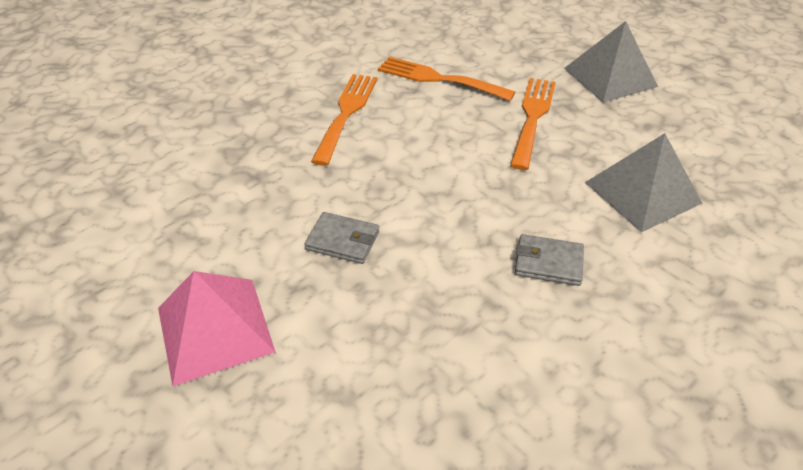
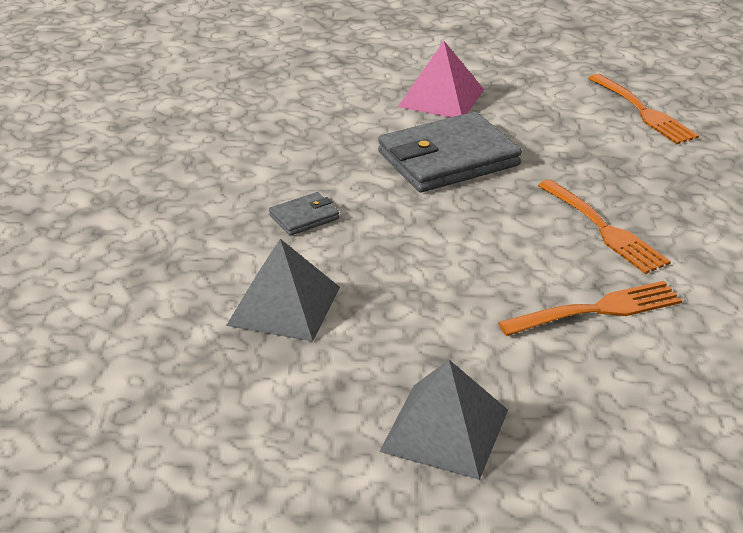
camera: 135 degrees right, 10 degrees down
grey wallet [305,212,379,264] -> grey wallet [378,112,522,192], size x2.19
orange fork [510,78,556,170] -> orange fork moved to [588,74,699,144]

